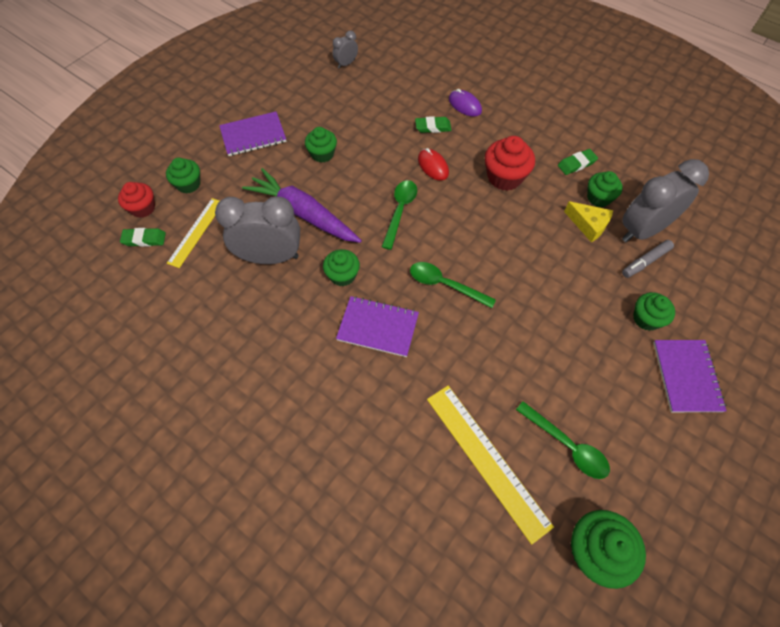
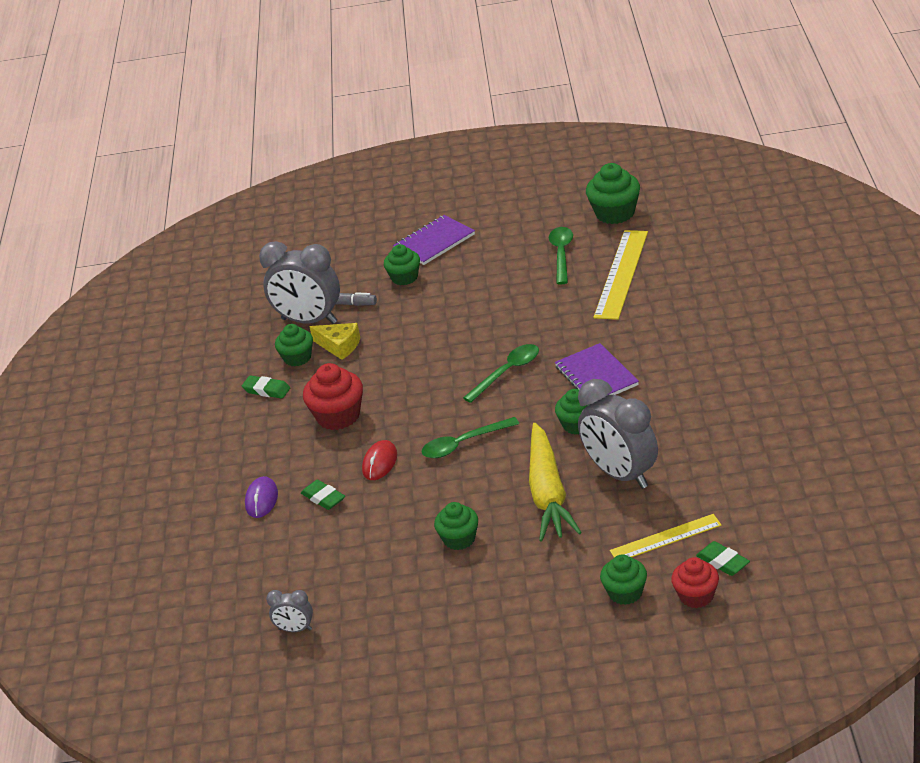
camera: 125 degrees left, 25 degrees down
purple notebook [219,112,286,156] -> none
purple carrot [242,168,362,243] -> yellow carrot [529,423,582,541]
green spoon [410,262,496,308] -> green spoon turned 120 degrees counterclockwise [463,344,539,403]
yellow cheese [564,201,613,242] -> yellow cheese turned 120 degrees clockwise [309,323,361,360]

